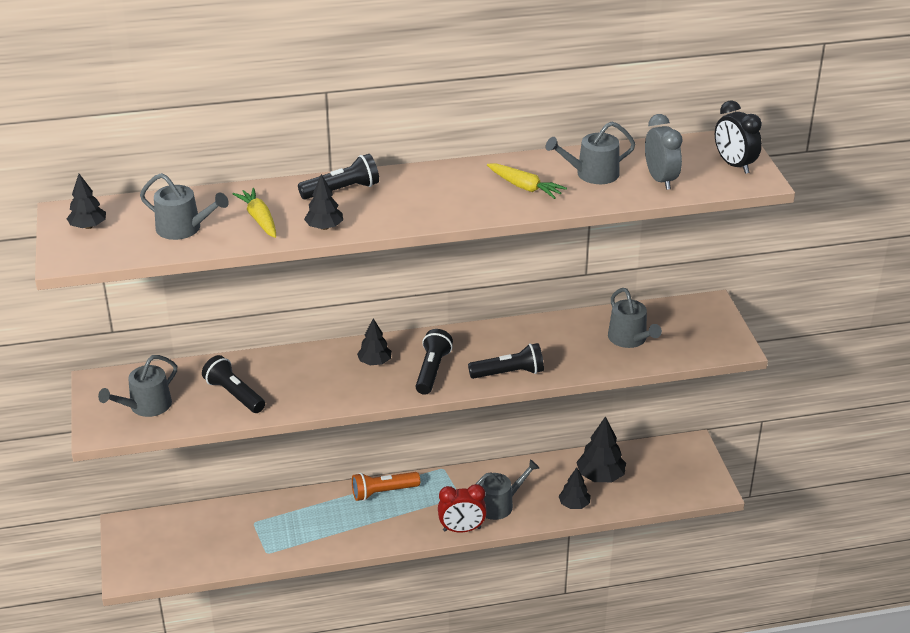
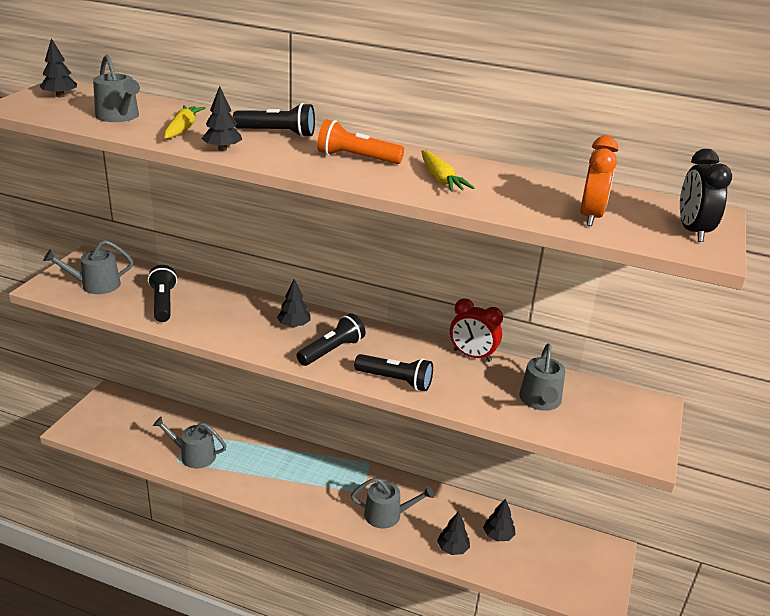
camera: 30 degrees right, 5 degrees down
orange flashlight [352,472,420,501] -> orange flashlight moved to [317,119,404,164]
red clock [438,484,487,532] -> red clock moved to [450,298,503,362]
grey watering can [545,122,635,184] -> grey watering can moved to [153,417,226,468]
black tree [576,416,626,482] -> black tree [483,498,516,541], size x0.63
grey clock [645,114,683,190] -> orange clock [580,135,618,226]

